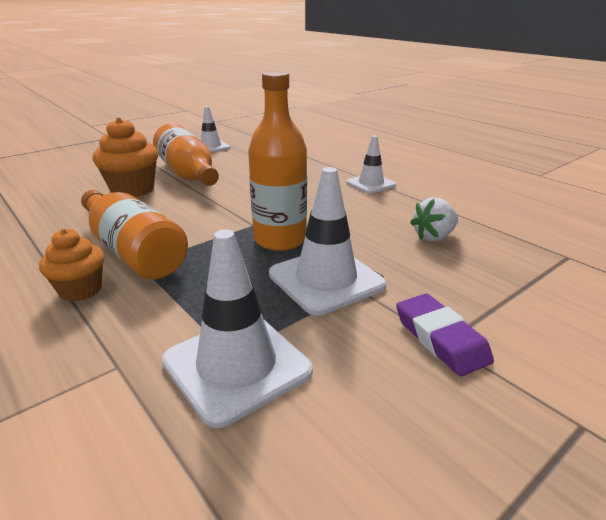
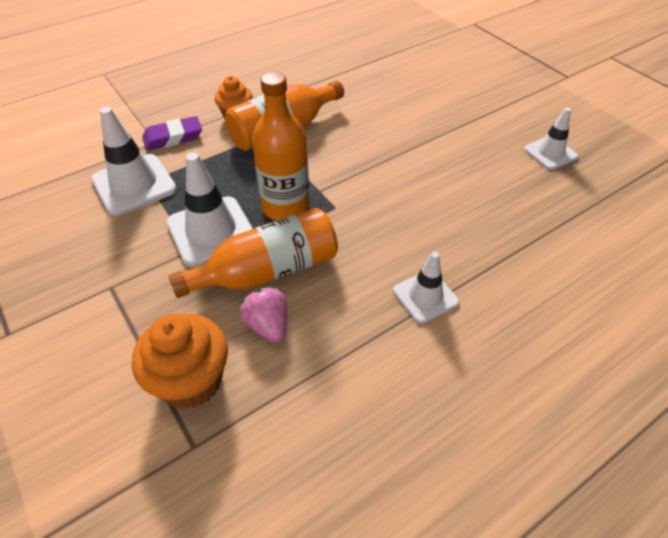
camera: 95 degrees right, 20 degrees up
orange cupcake [93,117,158,197] -> orange cupcake moved to [132,314,228,409]
orange bottle [153,123,219,186] -> orange bottle moved to [169,208,338,298]
purple eraser [396,293,494,376] -> purple eraser moved to [142,116,202,151]
white strawberry [410,197,458,242] -> pink strawberry [240,286,287,343]

